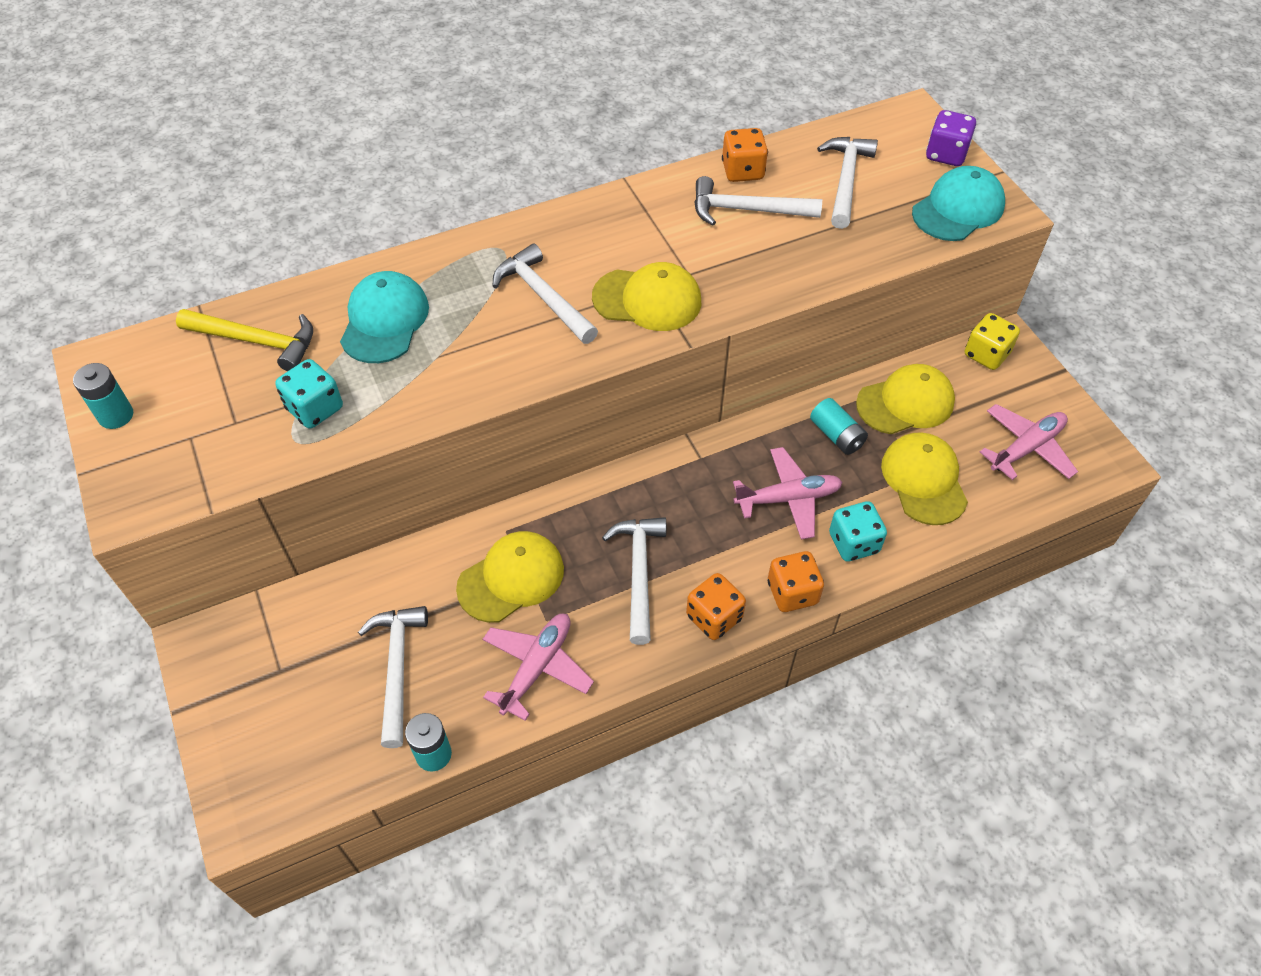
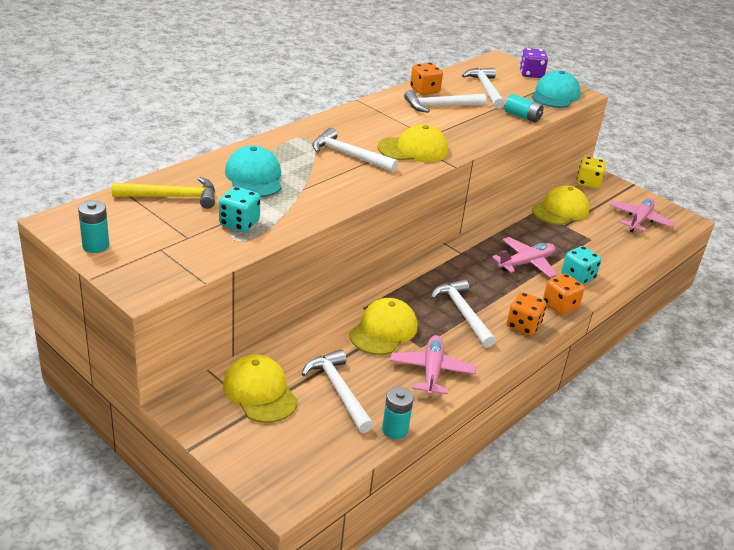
camera: 25 degrees left, 20 degrees down
turquoise battery [810,398,868,455] -> turquoise battery moved to [504,94,544,123]
yellow cap [881,433,968,525] -> yellow cap moved to [223,354,298,423]

